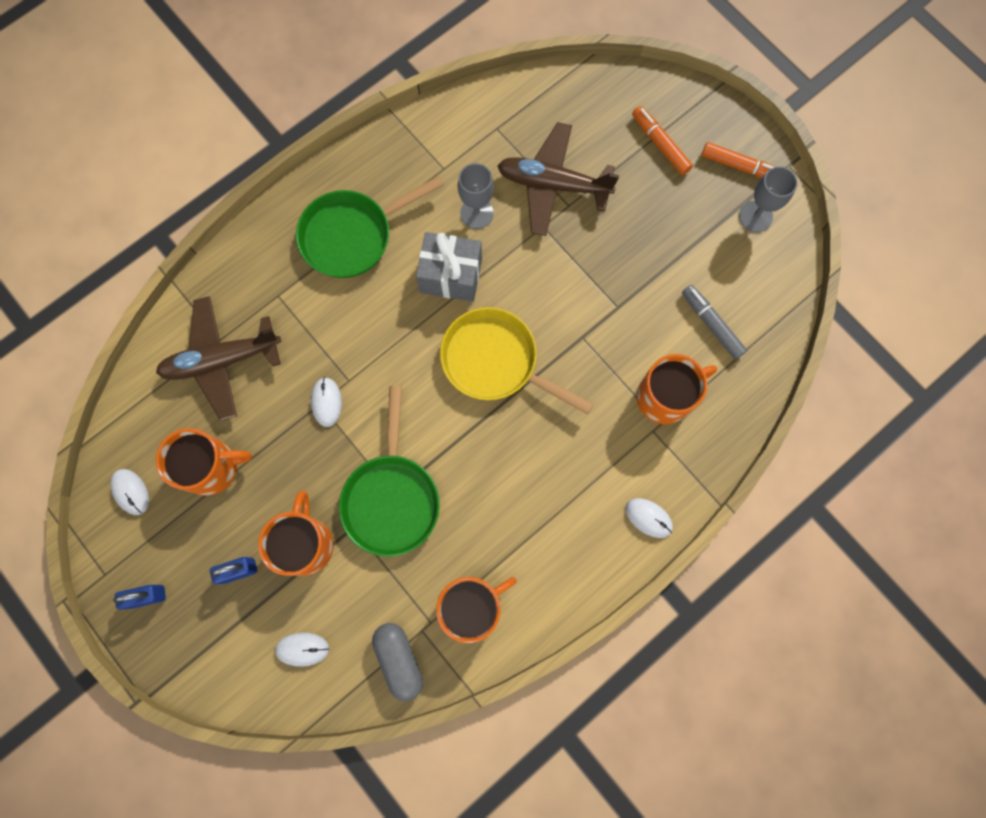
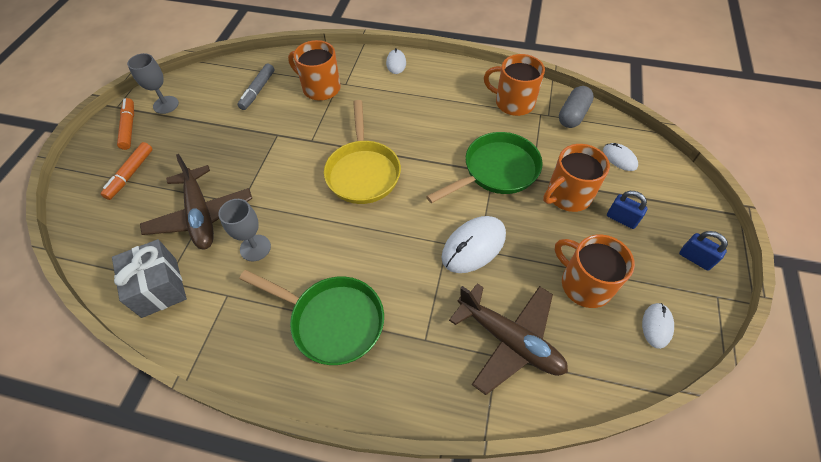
camera: 125 degrees left, 20 degrees down
white mouse [311,377,342,427] -> white mouse [441,216,506,273], size x1.78
grey gift [416,232,482,302] -> grey gift moved to [112,239,187,318]

